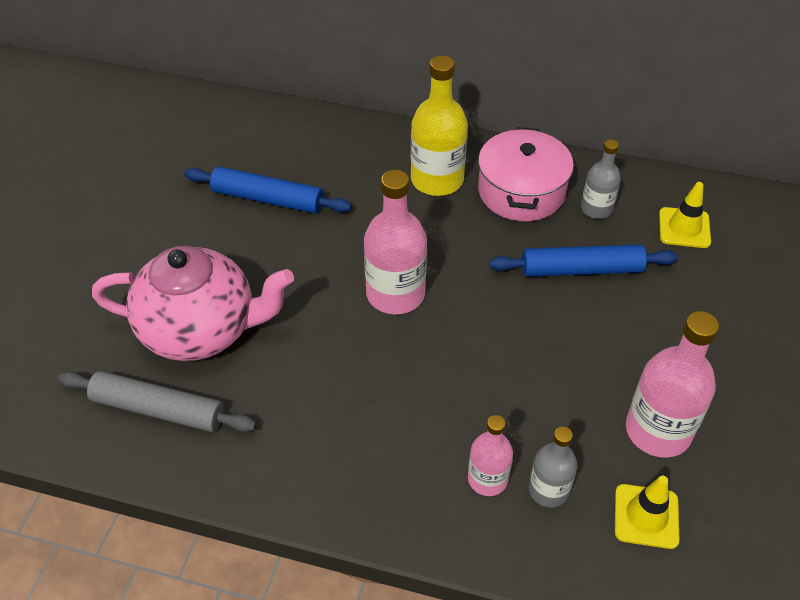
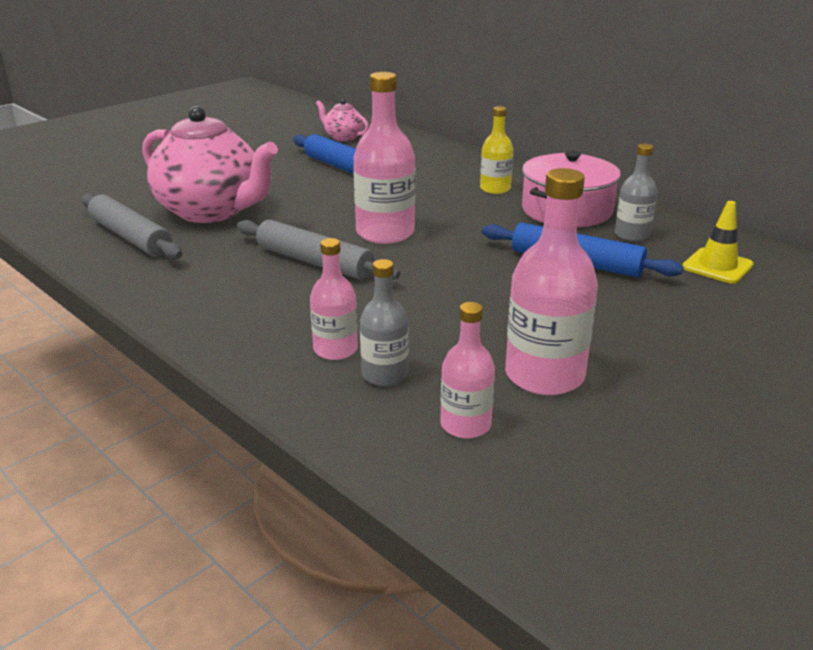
camera: 30 degrees right, 20 degrees down
yellow bottle [411,56,468,196] -> yellow bottle [480,106,513,194], size x0.59
yellow traffic cone [615,476,679,549] -> pink bottle [440,302,495,439]
none -> grey rolling pin [237,220,400,280]
none -> pink teapot [316,99,369,141]

